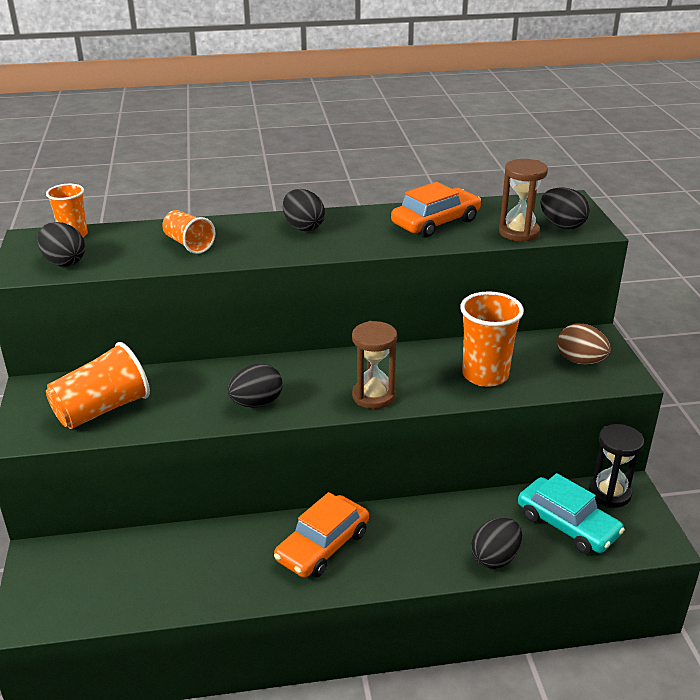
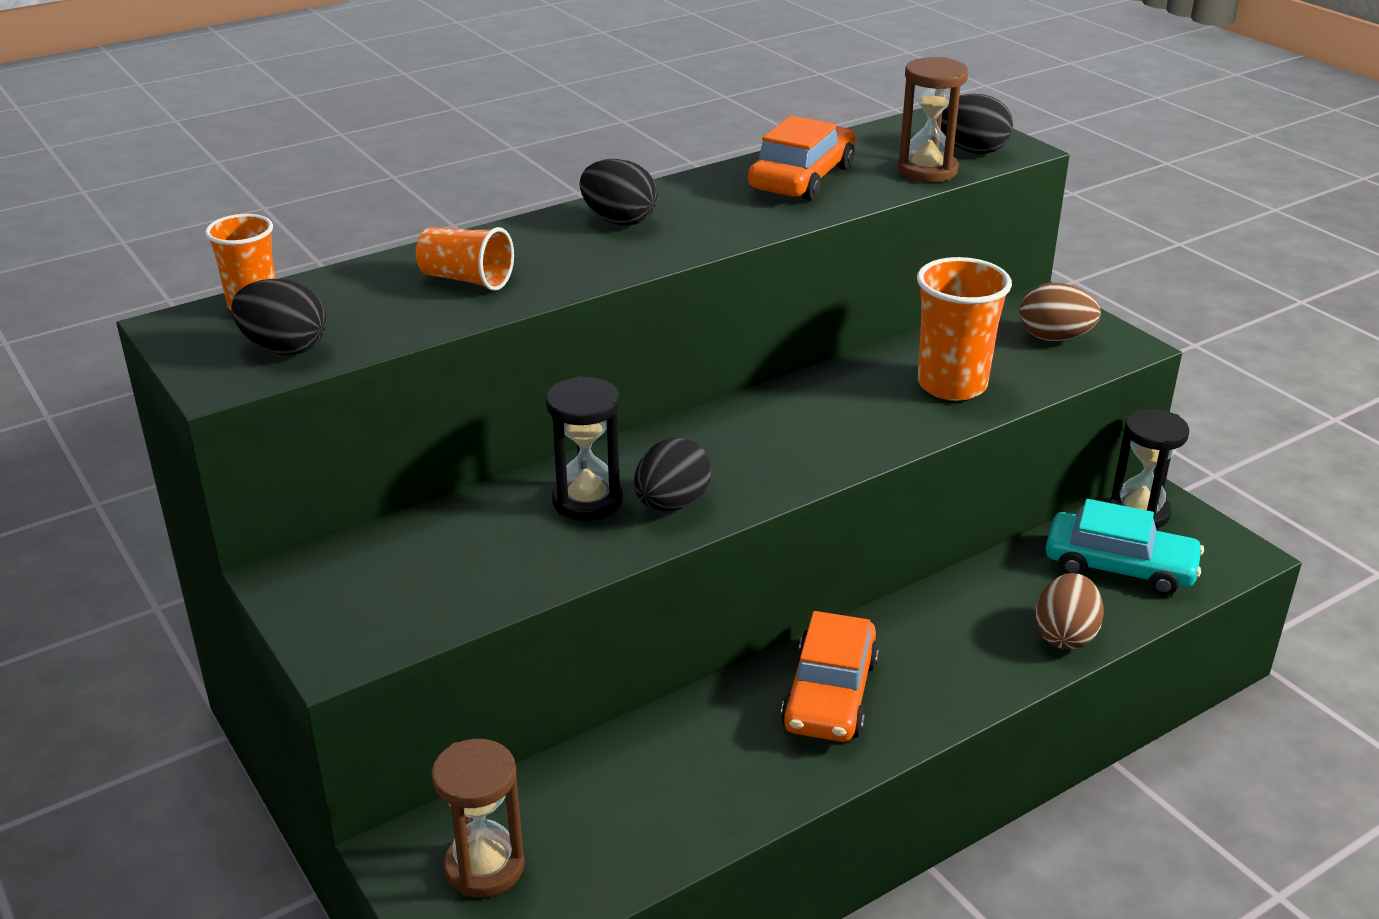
camera: 25 degrees left, 0 degrees up
orange cup [46,342,150,429] -> none
brown hourglass [352,321,397,409] -> brown hourglass moved to [432,739,525,898]
black egg [471,518,522,569] -> brown egg [1035,573,1104,650]
none -> black hourglass [546,376,623,521]

